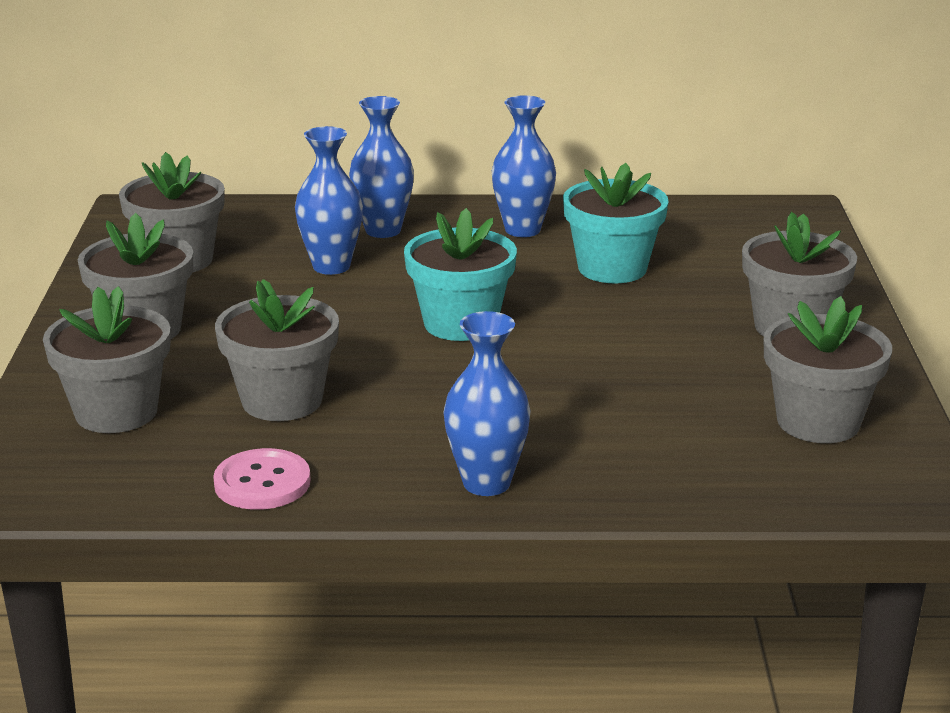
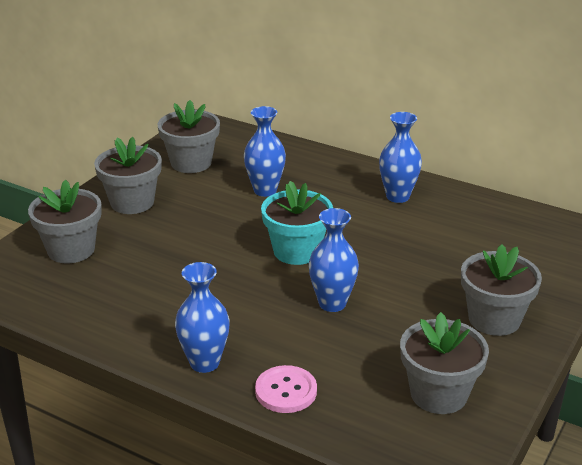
camera: 30 degrees right, 5 degrees up
pink button [213,448,311,510] -> pink button moved to [255,365,317,413]
grey flower pot [215,279,339,421] -> none
blue vase [349,96,414,238] -> blue vase moved to [309,208,359,312]
turquoise flower pot [563,163,669,283] -> none

